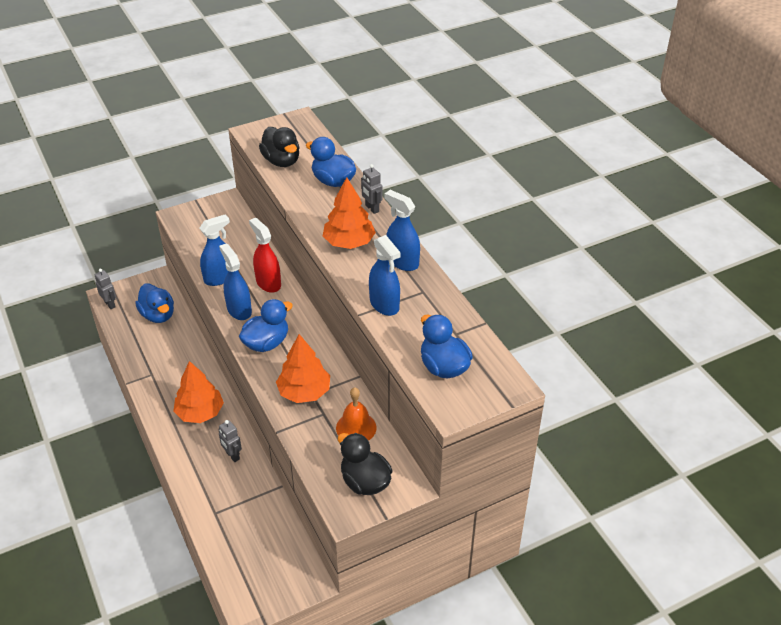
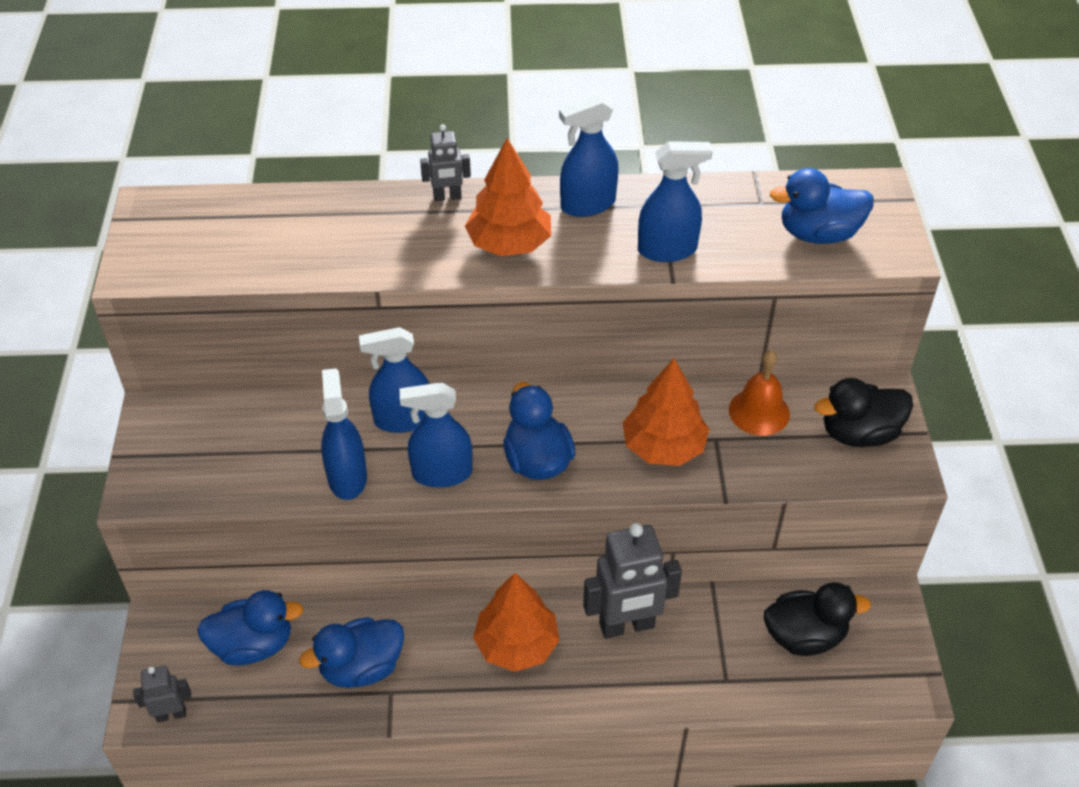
camera: 65 degrees left, 5 degrees up
grey robot [218,420,242,462] -> grey robot [583,523,682,639], size x1.92
red spray bottle [249,218,281,293] -> blue spray bottle [359,327,429,433]
black duck [259,127,300,167] -> black duck moved to [764,582,871,656]
blue duck [306,137,356,187] -> blue duck moved to [299,617,404,688]

